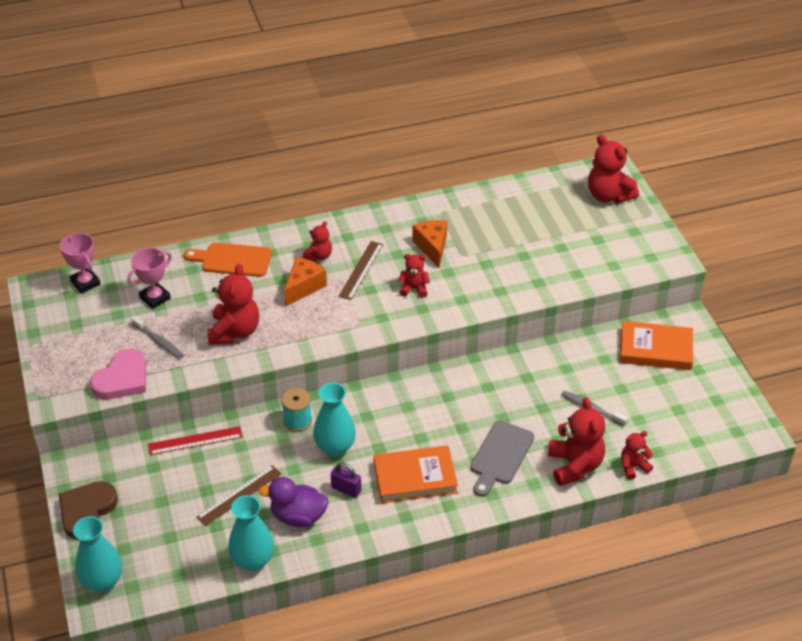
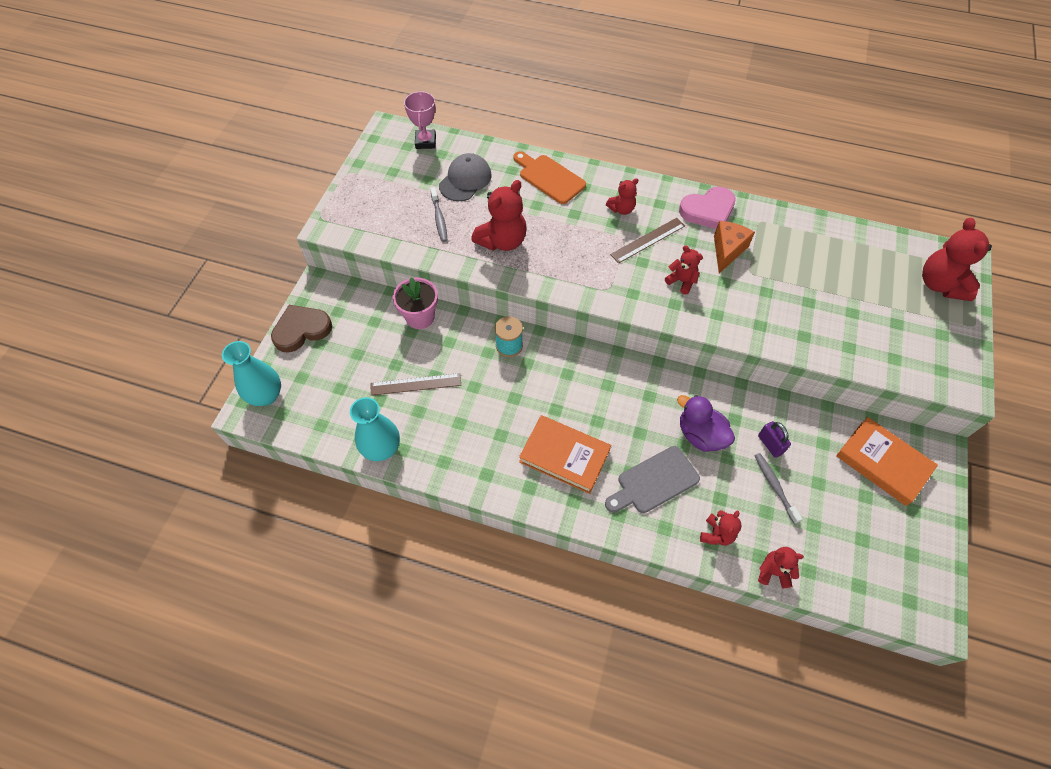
camera: 35 degrees right, 15 degrees up
pink heart [90,349,146,399] -> pink heart moved to [679,187,736,229]
pink trophy [127,248,172,309] -> grey cap [439,153,492,201]
red ruler [148,426,242,455] -> pink flower pot [393,277,438,329]
purple duck [258,477,329,527] -> purple duck moved to [677,395,735,452]
orange cheese [284,257,327,306] -> none
turquoise vase [313,383,356,457] -> none
purple padlock [331,463,361,498] -> purple padlock moved to [758,421,791,458]
red teddy bear [548,397,605,486] -> red teddy bear [700,510,742,546], size x0.56

